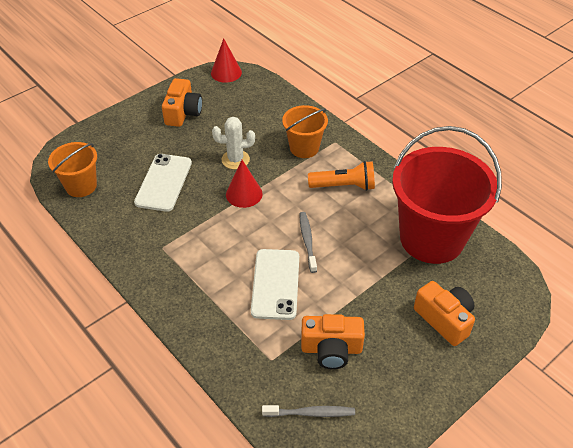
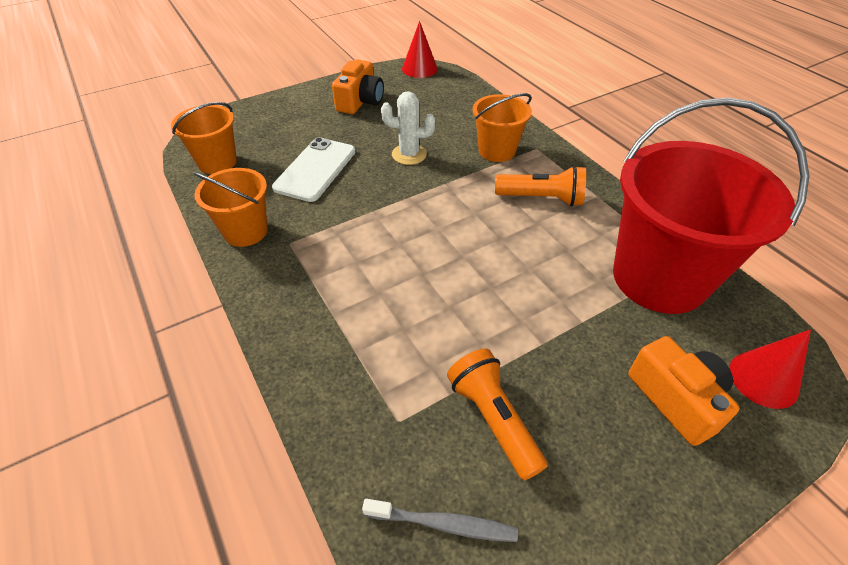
camera: 10 degrees right, 0 degrees up
red cone [226,160,263,208] -> red cone moved to [729,329,811,409]
white phone [251,249,299,320] -> none
grey toothbrush [299,212,317,273] -> none
orange camera [301,314,365,369] -> orange flashlight [447,349,548,481]
none -> orange bucket [193,168,268,247]

